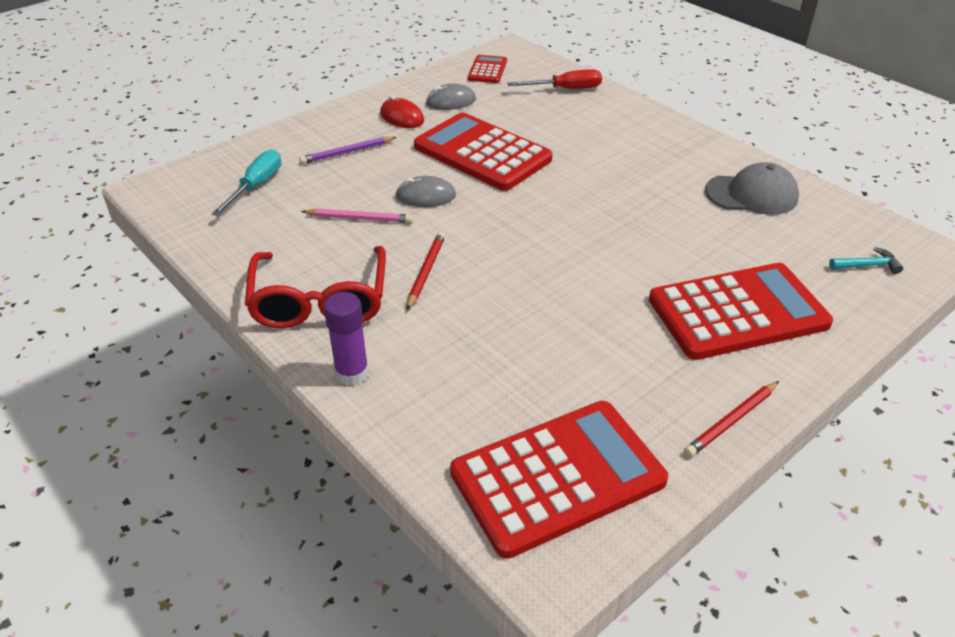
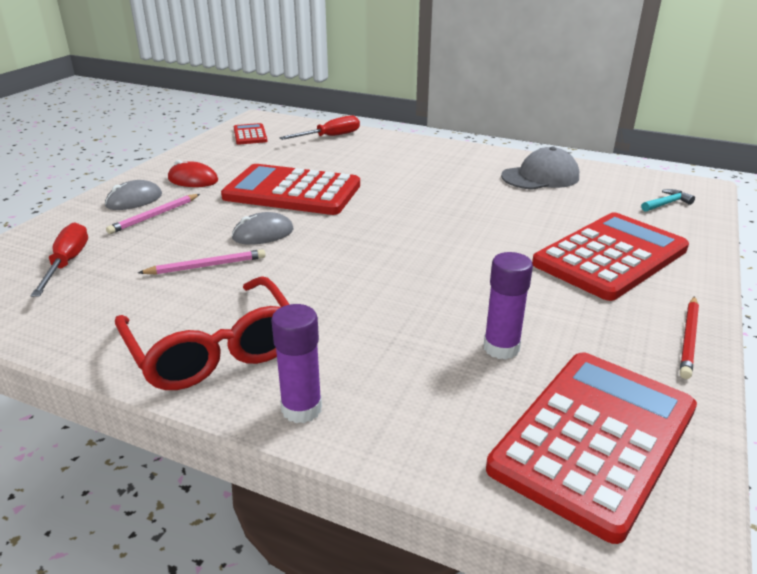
camera: 25 degrees left, 10 degrees down
turquoise screwdriver [212,150,281,216] -> red screwdriver [31,222,88,297]
purple pencil [300,137,397,164] -> pink pencil [106,194,200,234]
red pencil [407,232,445,310] -> none
grey mouse [426,83,476,110] -> grey mouse moved to [105,180,162,210]
none -> purple glue stick [484,252,533,360]

